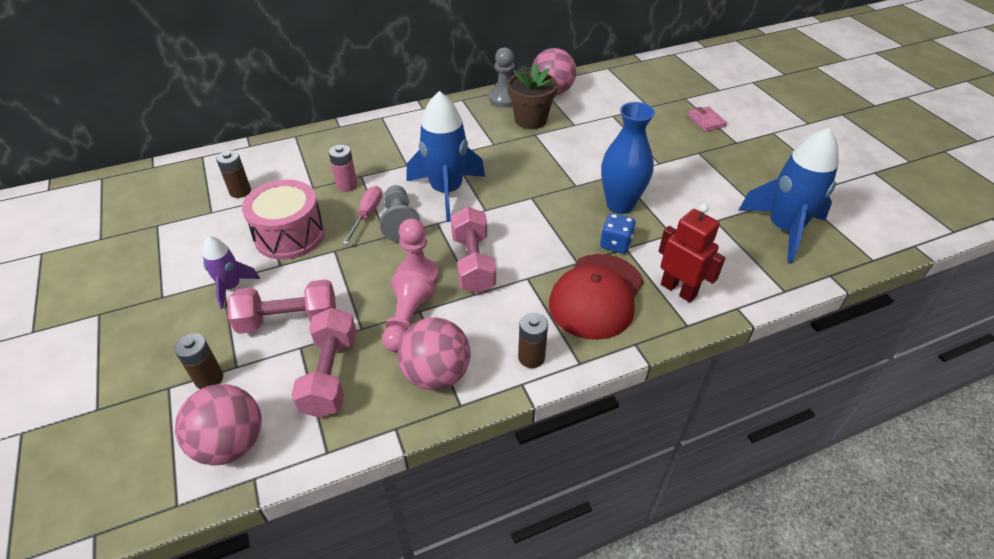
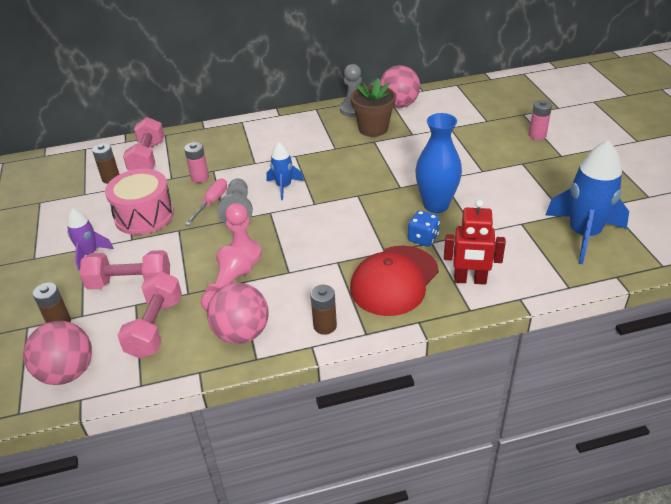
camera: 10 degrees right, 5 degrees down
blue rocket [406,91,485,222] -> blue rocket [266,142,304,200], size x0.53
pink dumbbell [451,207,496,294] -> pink dumbbell moved to [123,117,164,171]
red robot [659,204,726,302] -> red robot turned 135 degrees clockwise [444,199,506,285]
pink wallet [688,106,727,132] -> pink battery [529,100,552,140]

